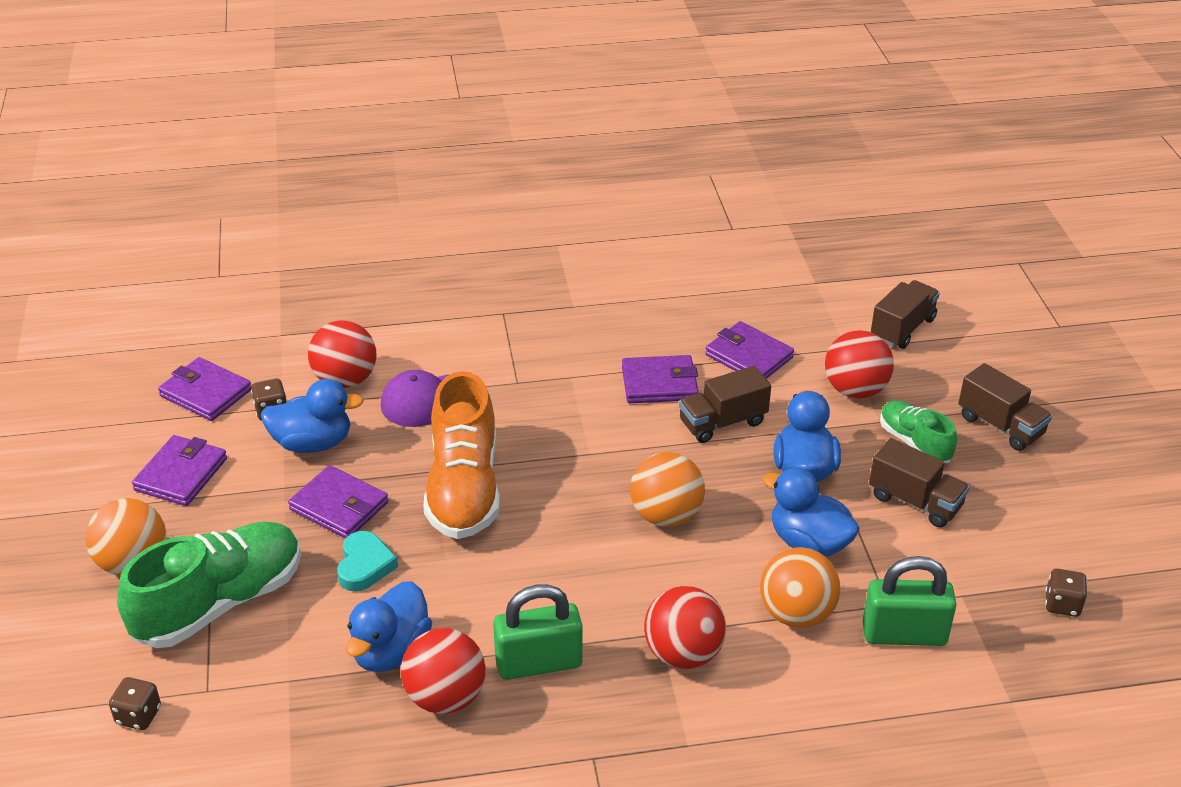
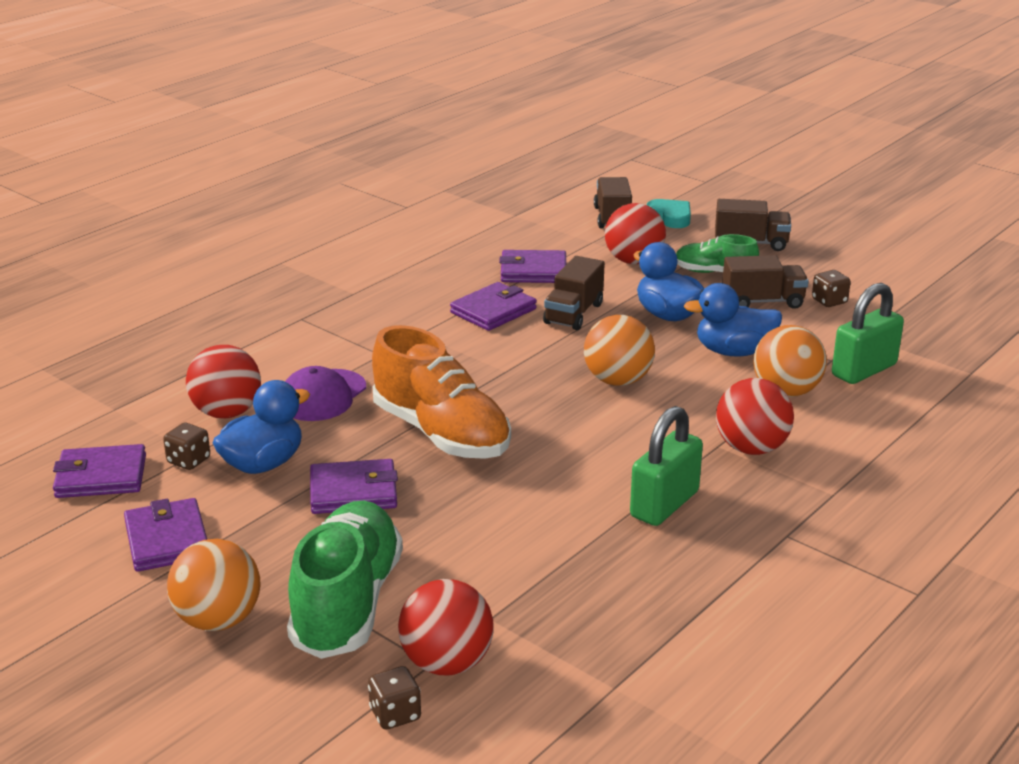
camera: 40 degrees left, 10 degrees down
turquoise heart [337,531,398,592] -> turquoise heart moved to [647,199,691,228]
blue duck [346,581,432,672] -> none
red ball [401,628,485,714] -> red ball moved to [398,579,494,676]
brown dice [1045,569,1087,617] -> brown dice moved to [812,270,851,307]

